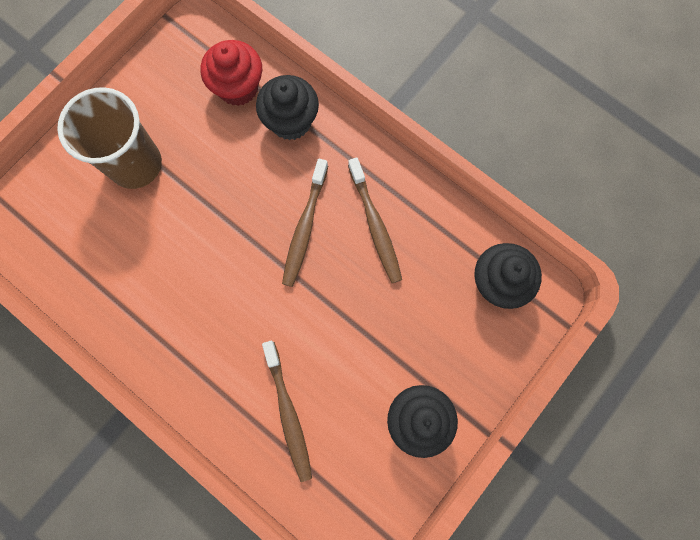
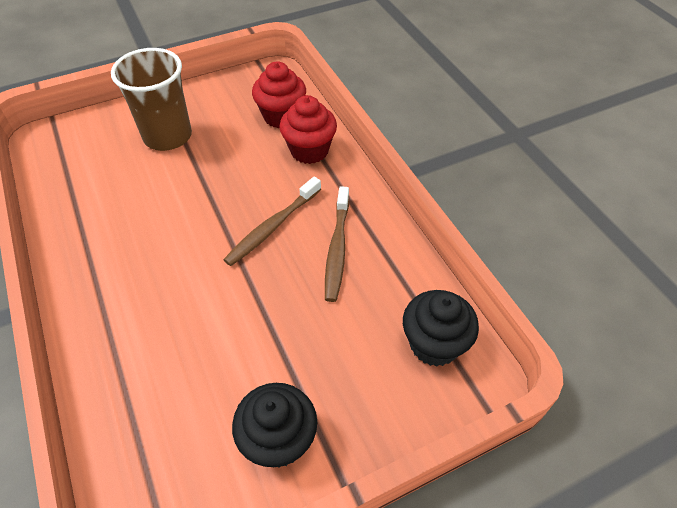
camera: 25 degrees right, 25 degrees down
black cupcake [256,75,319,140] -> red cupcake [279,95,337,164]
brown toothbrush [262,341,312,482] -> none

